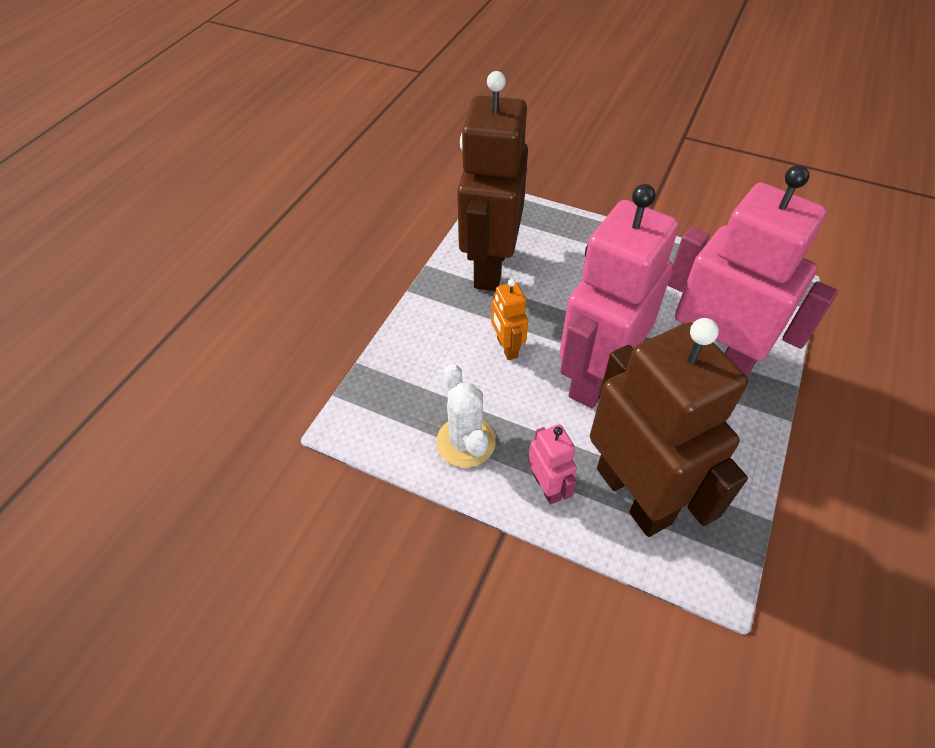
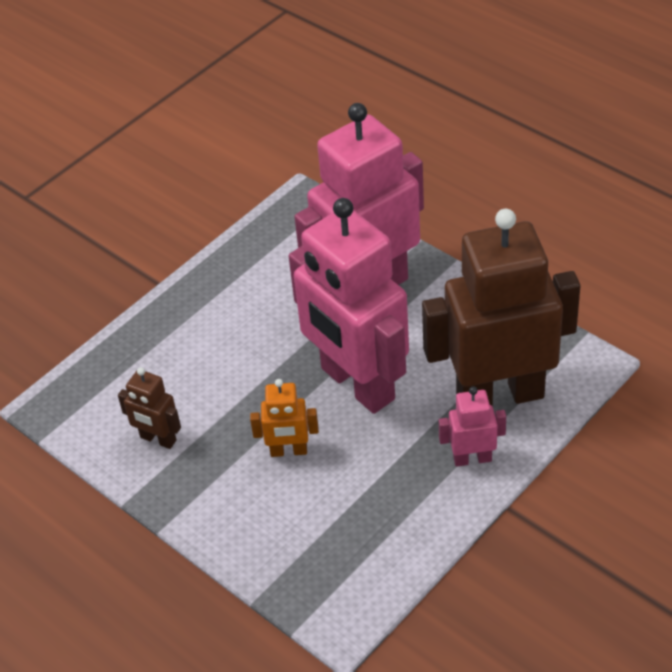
camera: 70 degrees left, 5 degrees down
white cactus [436,364,496,468] -> none
brown robot [457,71,528,291] -> brown robot [118,367,181,449], size x0.43

